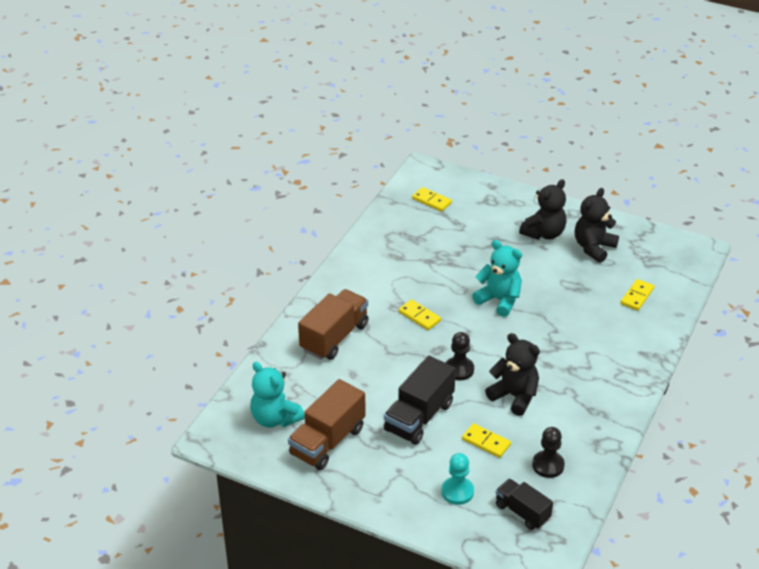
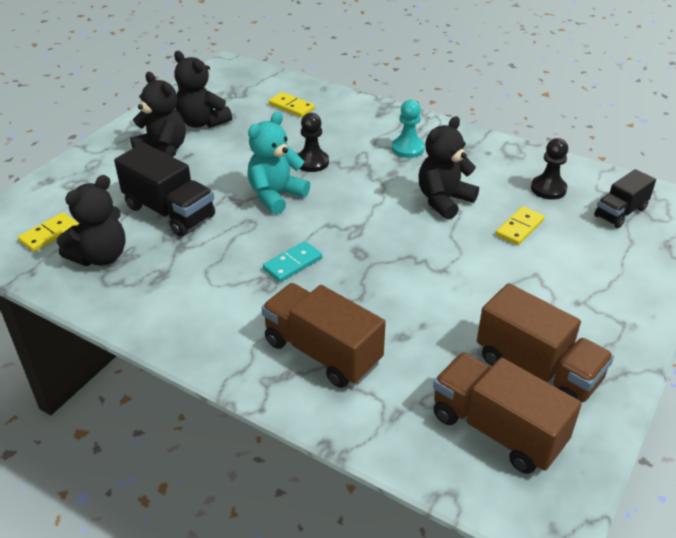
camera: 85 degrees left, 0 degrees up
turquoise teddy bear [250,362,305,428] -> brown truck [433,352,582,474]
black truck [384,356,456,445] -> black truck moved to [114,143,215,237]
yellow domino [399,299,441,330] -> turquoise domino [263,241,322,282]
turquoise pawn [441,453,474,505] -> turquoise pawn moved to [392,100,425,158]
black pawn [446,332,474,380] -> black pawn moved to [297,113,329,172]
none -> black teddy bear [57,175,126,266]

